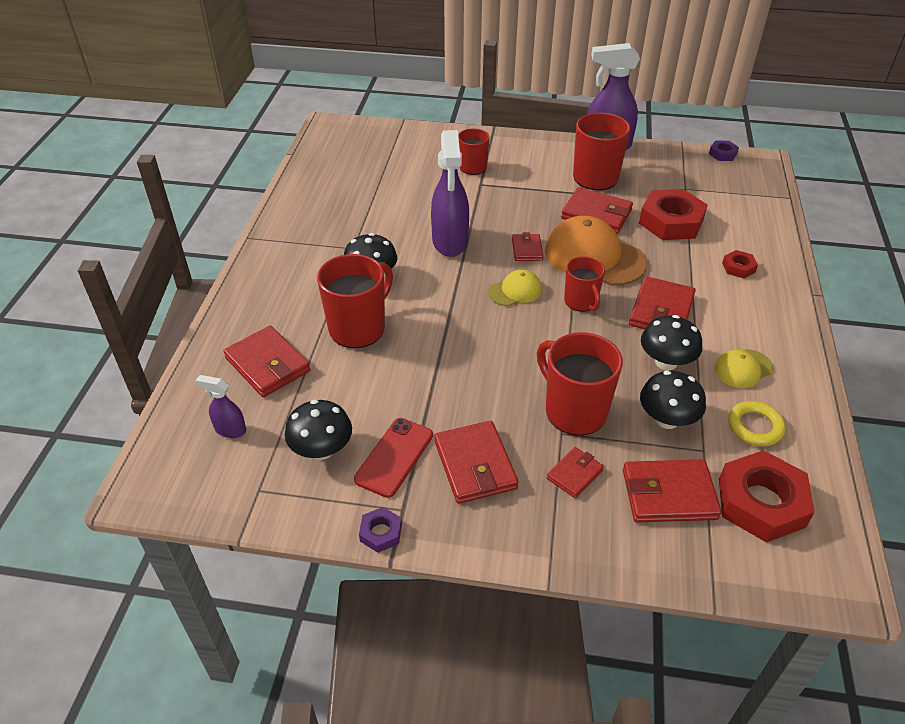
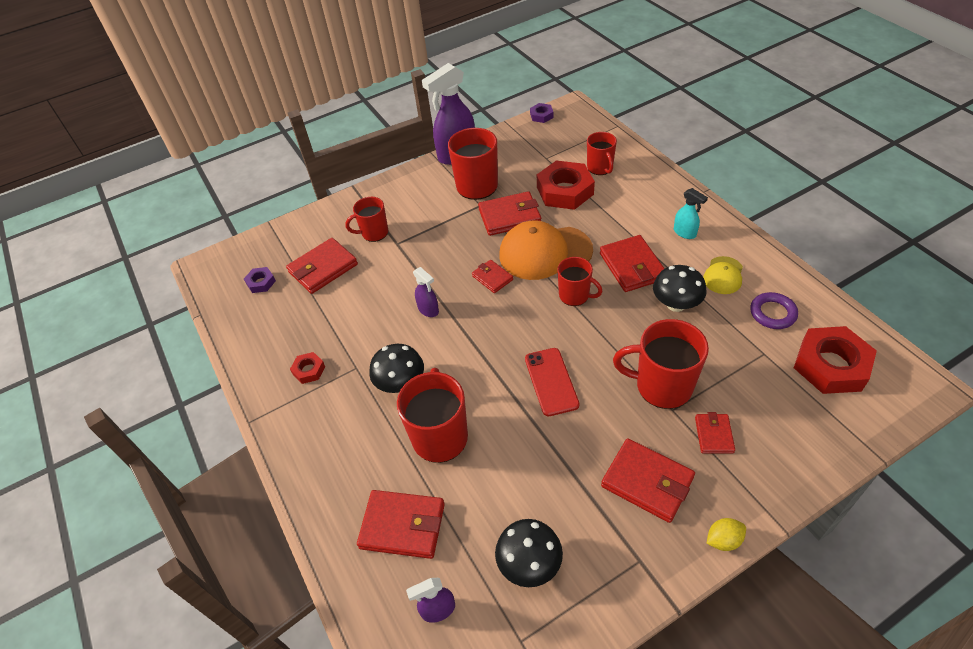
camera: 35 degrees left, 5 degrees up
red phone [354,418,433,498] -> red phone moved to [525,348,579,416]
purple nut [359,507,402,553] -> purple nut moved to [244,267,276,293]
purple spray bottle [431,130,469,257] -> purple spray bottle [413,267,439,317], size x0.49
yellow cap [488,270,542,306] -> none
red wallet [623,459,722,522] -> red wallet moved to [286,238,358,294]
black mushroom [640,371,706,429] -> none
red nut [722,250,758,278] -> red nut moved to [290,352,325,384]
yellow ring [728,401,786,446] -> purple ring [750,292,798,329]
none -> red mug [587,132,617,175]
none -> turquoise spray bottle [674,188,708,239]
none -> yellow lemon [706,518,746,551]

